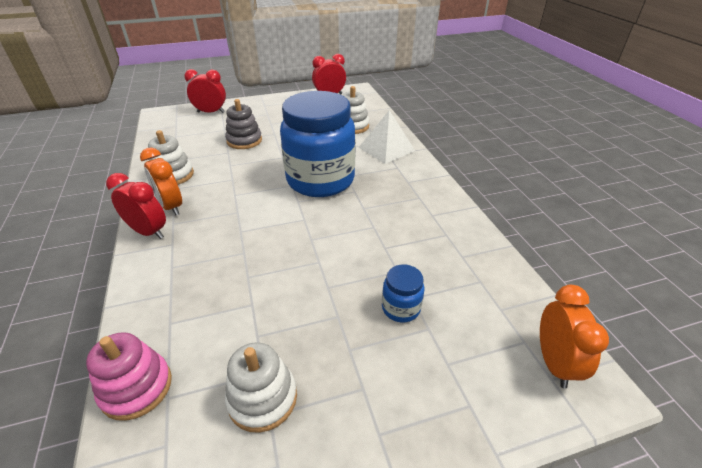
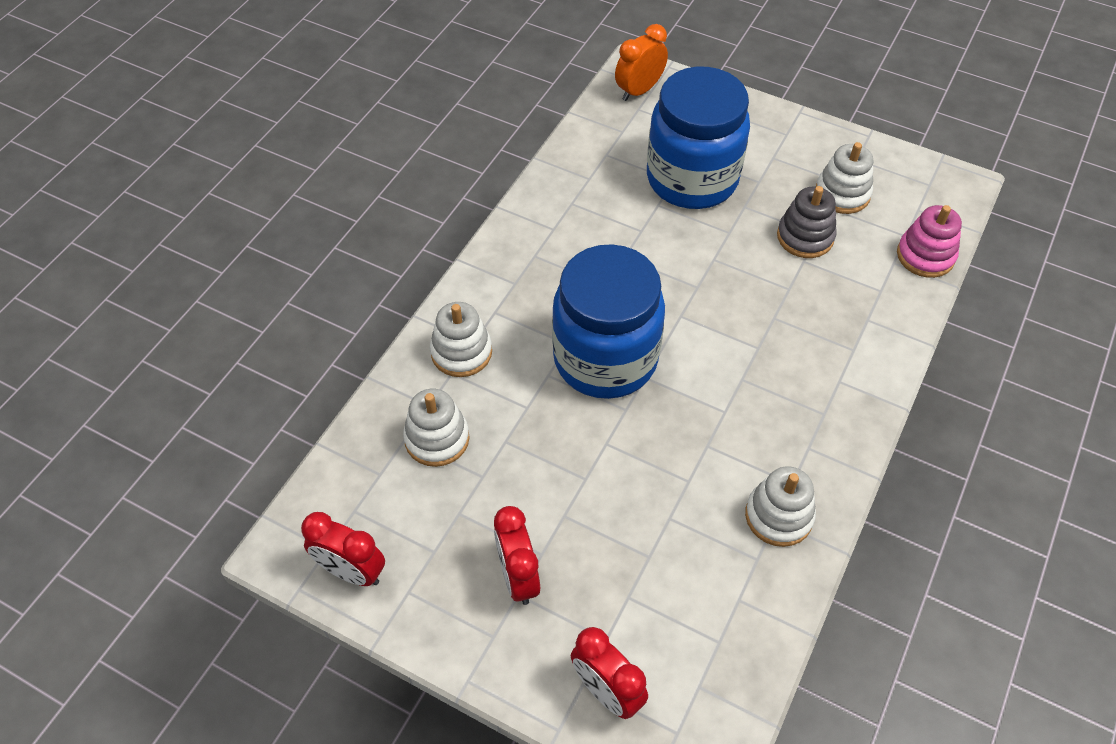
camera: 135 degrees left, 15 degrees up
red clock [106,173,166,239] -> red clock moved to [494,506,540,605]
orange clock [140,148,182,215] -> none
grey stacking toy [225,99,262,149] -> grey stacking toy moved to [777,186,837,258]
white pyramid [358,110,415,164] -> white stacking toy [430,302,492,377]
blue jar [382,264,424,323] -> blue jar [647,67,750,209], size x2.47

